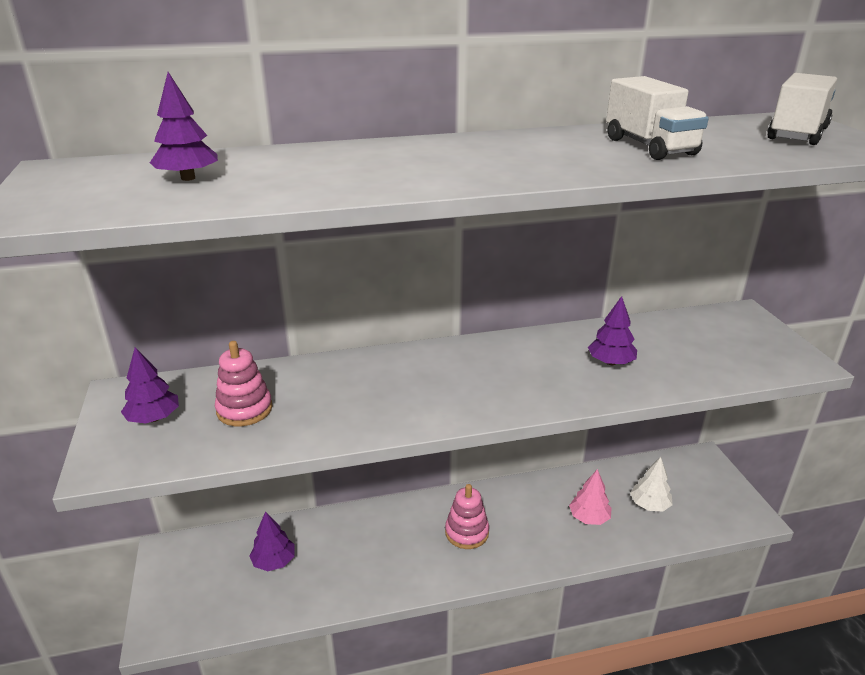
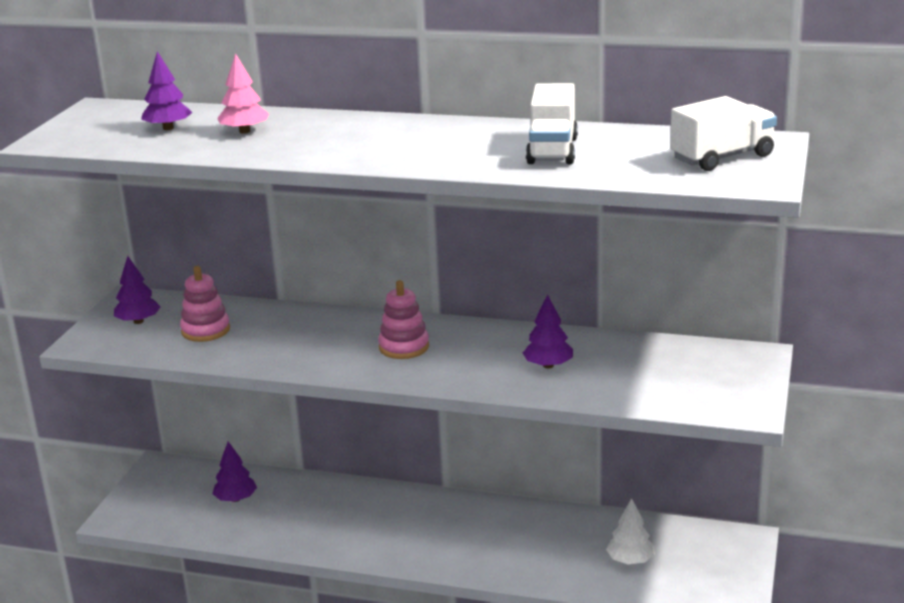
camera: 30 degrees right, 5 degrees down
pink stacking toy [445,484,489,549] -> pink stacking toy moved to [378,280,429,359]
pink tree [569,469,611,525] -> pink tree moved to [217,53,269,134]

